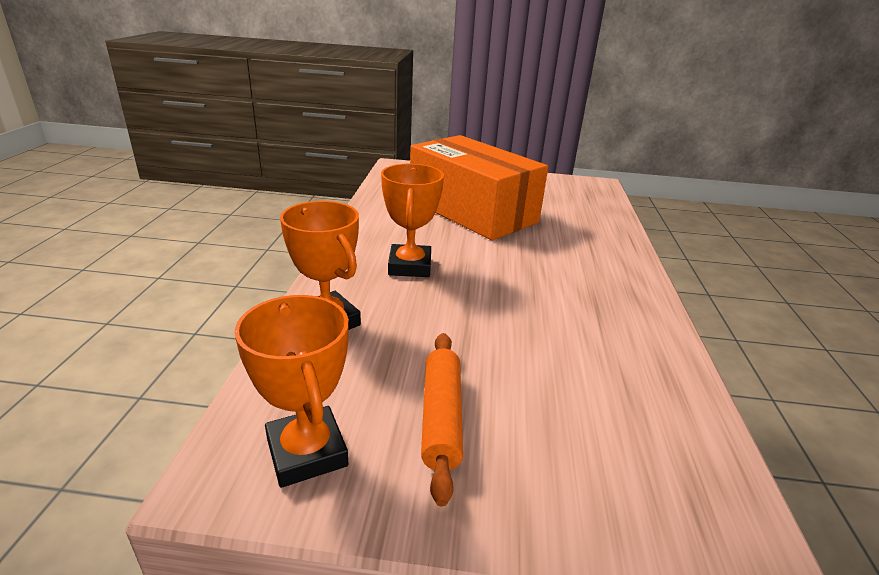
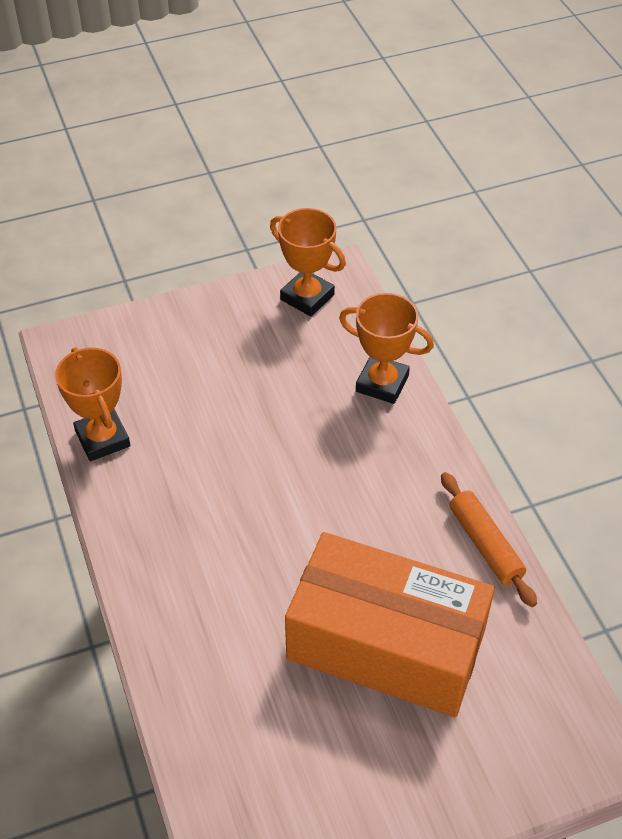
camera: 155 degrees right, 20 degrees up
orange trophy [381,164,444,277] -> orange trophy moved to [55,347,130,461]
orange rolling pin [421,333,463,507] -> orange rolling pin moved to [441,472,537,607]

